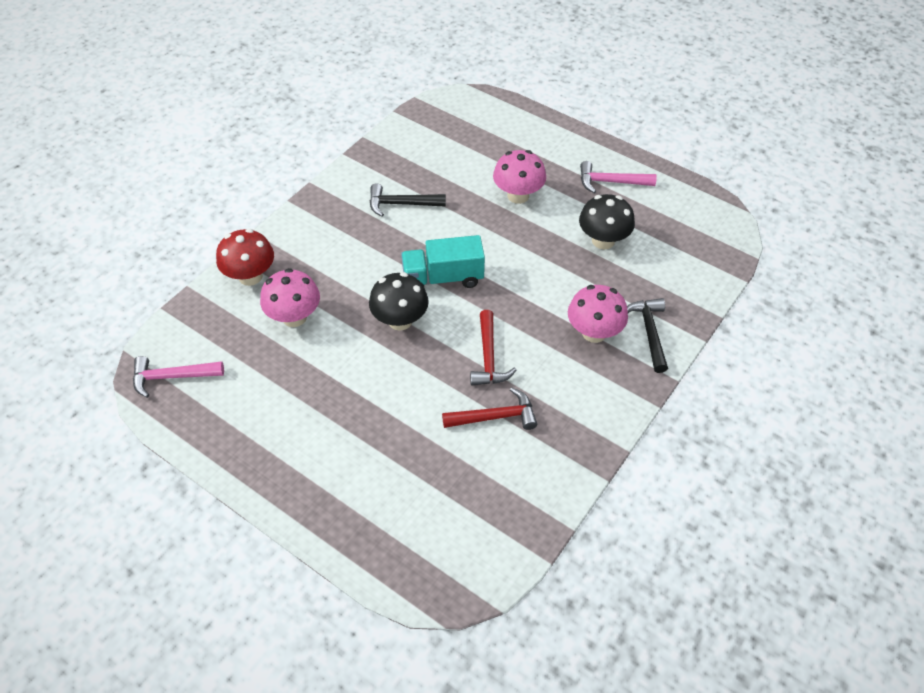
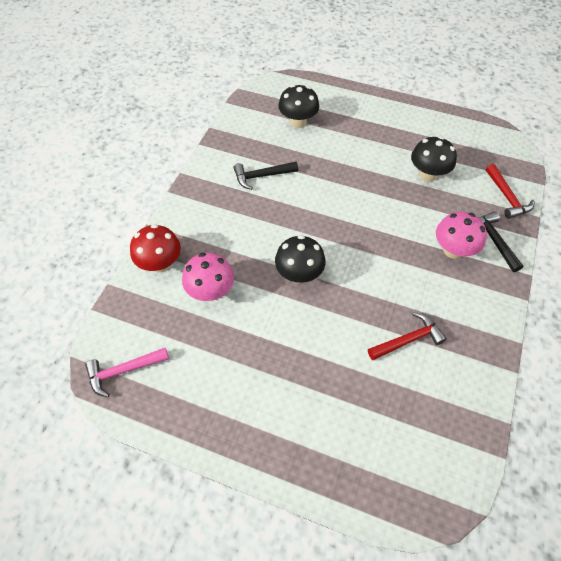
camera: 15 degrees left, 5 degrees up
turquoise truck [401,235,485,288] -> none
red hammer [470,310,516,385] -> red hammer moved to [486,164,535,219]
pink mushroom [493,150,546,204] -> none
pink hammer [580,161,657,193] -> none
none -> black mushroom [278,85,319,128]

